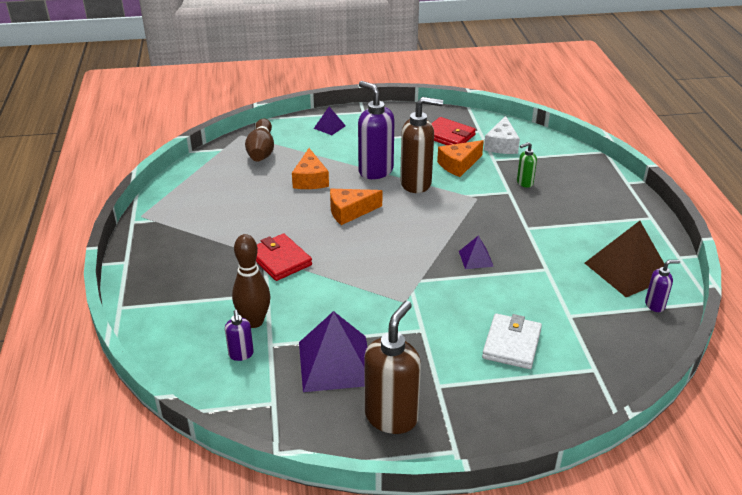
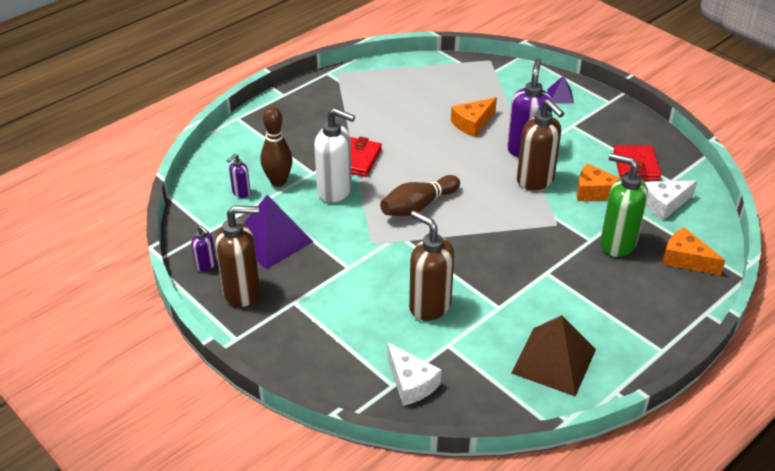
camera: 55 degrees right, 5 degrees up
brown bowling pin [245,118,274,161] -> brown bowling pin moved to [380,175,460,216]
orange cheese [330,189,382,225] -> orange cheese moved to [662,227,725,275]
purple pyramid [459,236,494,269] -> none
white wallet [482,313,542,369] -> none
green soap dispenser [517,142,537,188] -> green soap dispenser [600,153,648,257], size x2.02
purple soap dispenser [645,260,680,312] -> purple soap dispenser moved to [191,226,216,272]
none -> white soap dispenser [314,108,355,203]
none -> white cheese [387,342,442,406]
none -> brown soap dispenser [409,210,454,321]

